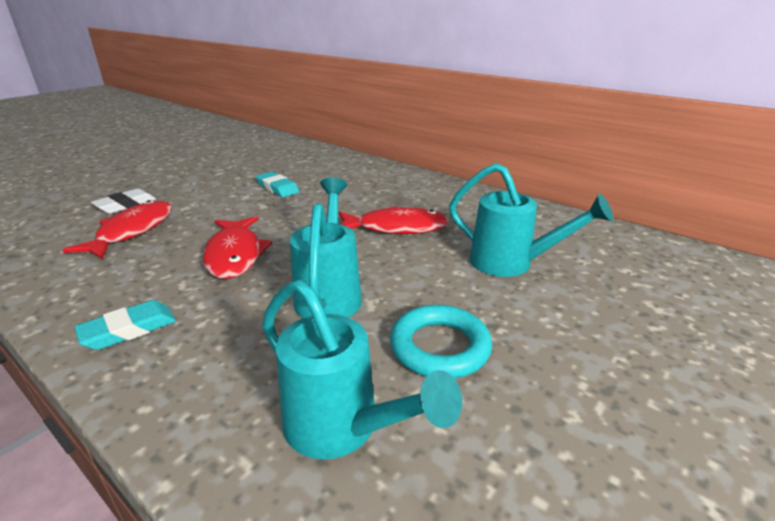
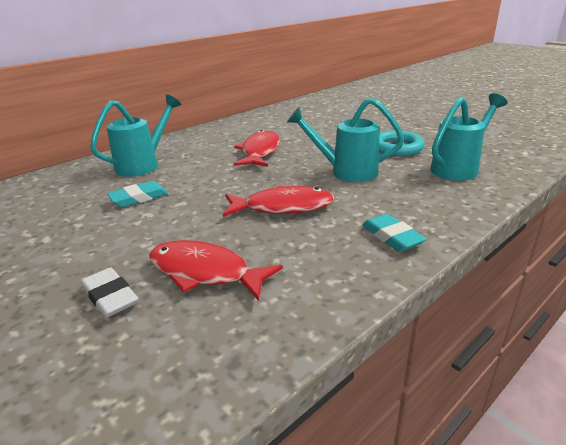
camera: 80 degrees left, 0 degrees up
turquoise watering can [449,163,613,277] -> turquoise watering can moved to [90,94,181,177]

